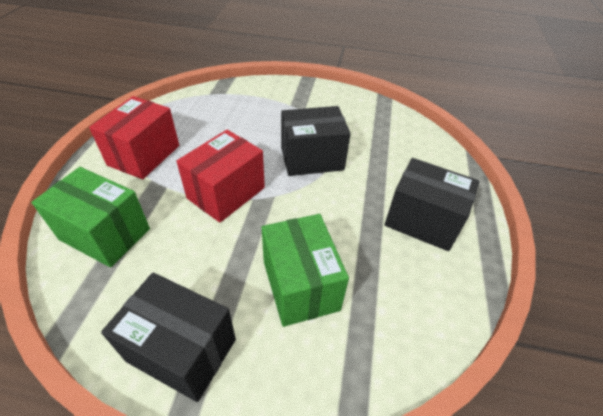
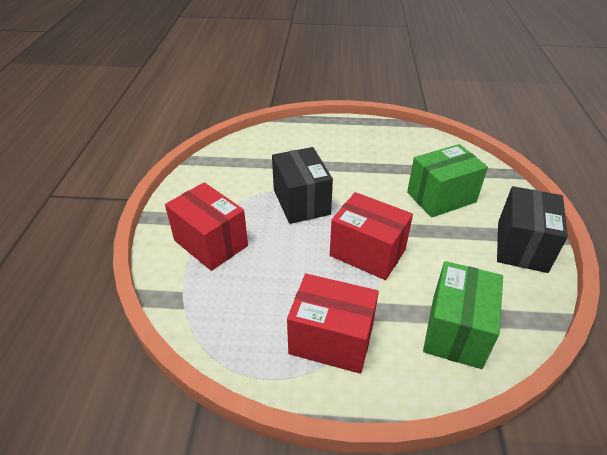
camera: 95 degrees left, 5 degrees down
black box [385,158,479,251] -> none
none -> red box [165,182,248,271]

